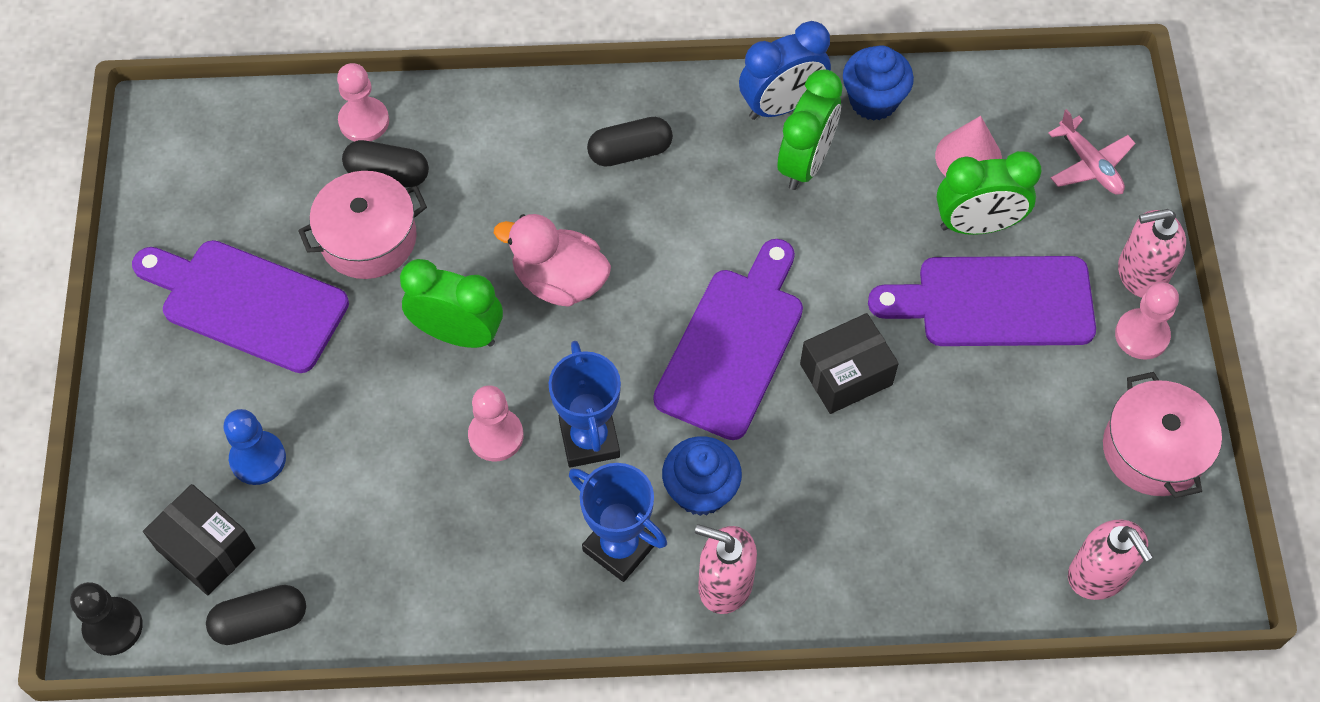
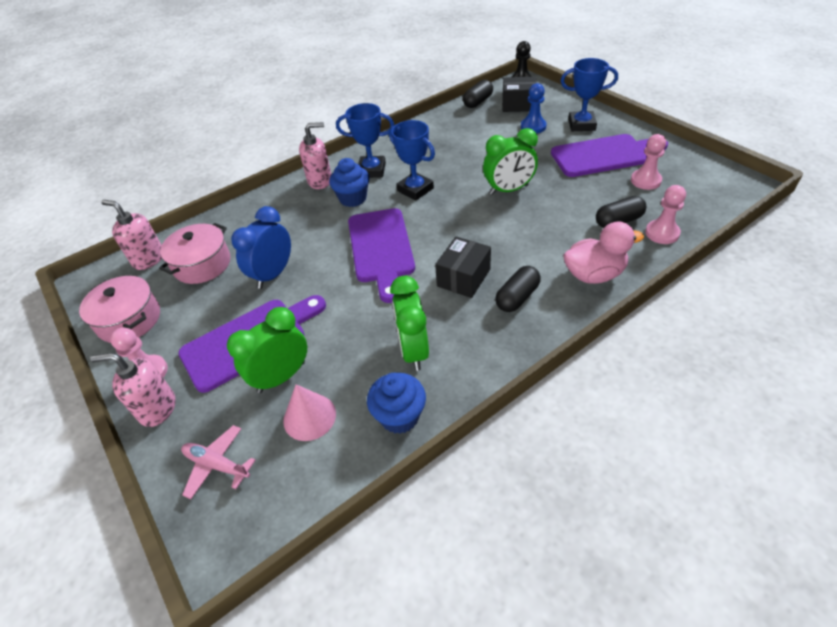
camera: 150 degrees right, 15 degrees down
pink pot [298,171,427,279] -> pink pot moved to [159,223,231,284]
pink pawn [468,385,523,462] -> pink pawn moved to [631,134,666,190]
pink duck [494,214,611,307] -> pink duck moved to [563,221,644,284]
blue clock [739,21,831,120] -> blue clock moved to [231,206,291,289]
black box [800,313,899,414] -> black box moved to [435,237,491,298]
pink soap dispenser [1118,209,1186,298] -> pink soap dispenser turned 135 degrees counterclockwise [90,353,176,427]
none -> blue trophy [561,58,618,131]

